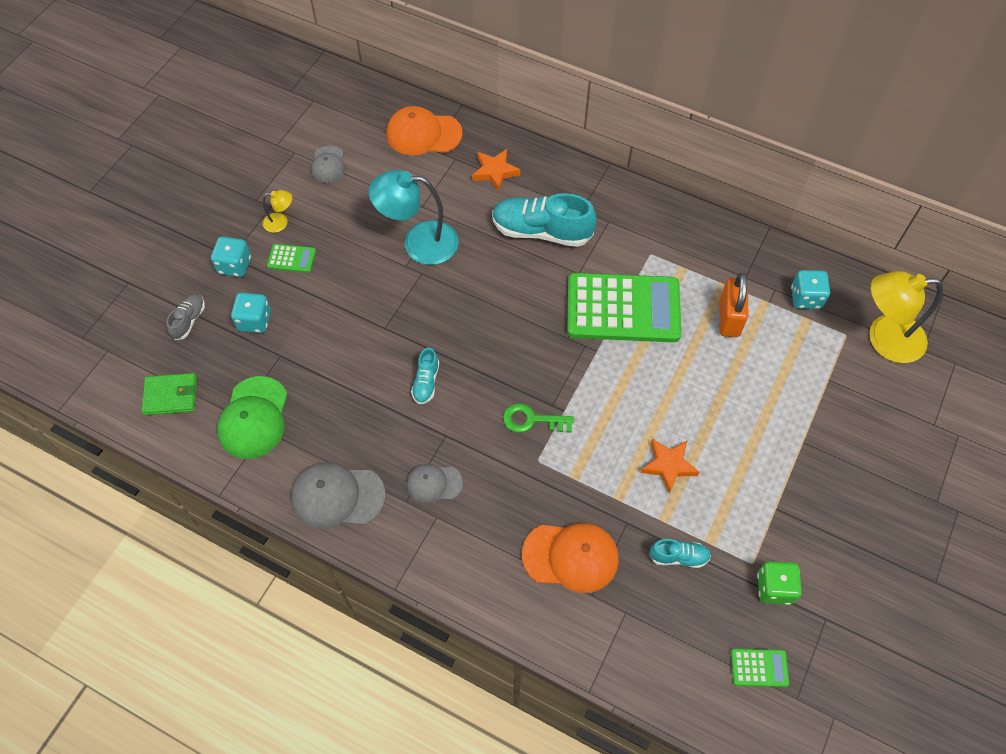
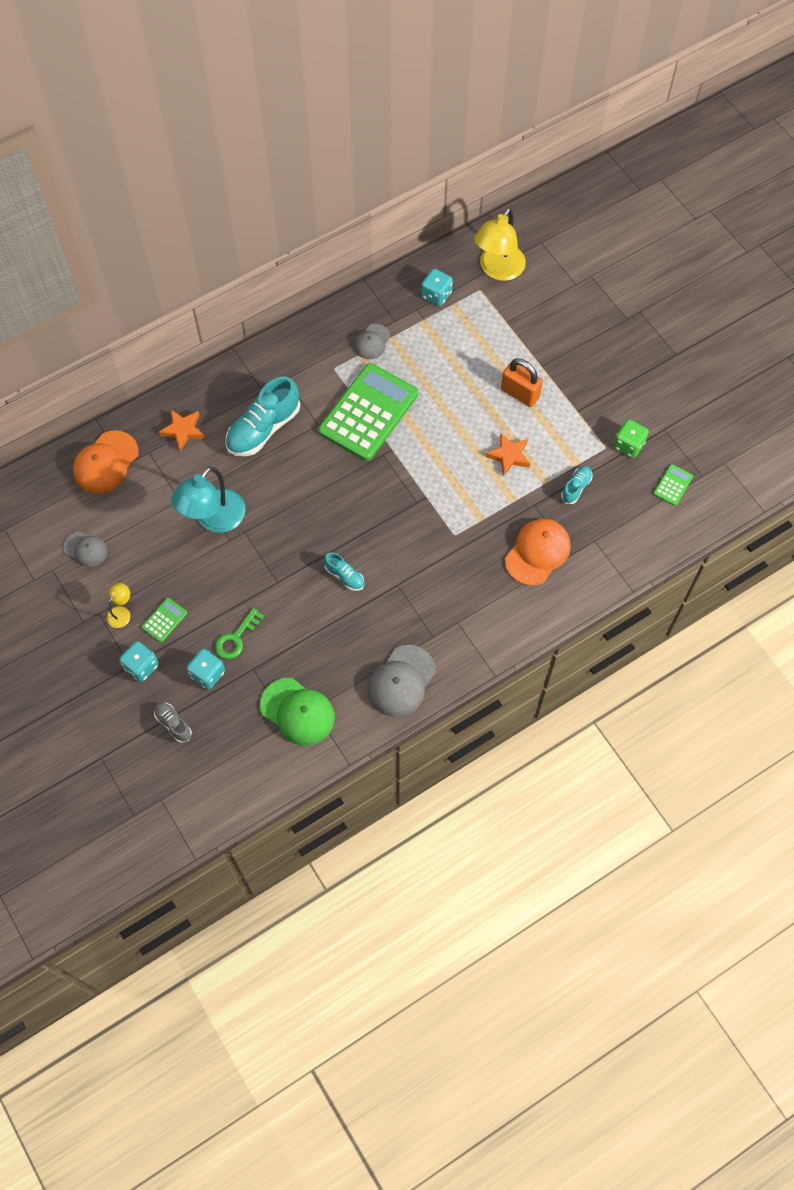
camera: 60 degrees left, 5 degrees up
green wallet [142,373,197,415] -> none
grey cap [407,464,463,504] -> grey cap moved to [354,324,391,360]
green key [503,403,574,433] -> green key moved to [215,608,264,659]
orange padlock [719,273,748,337] -> orange padlock moved to [501,358,543,407]

